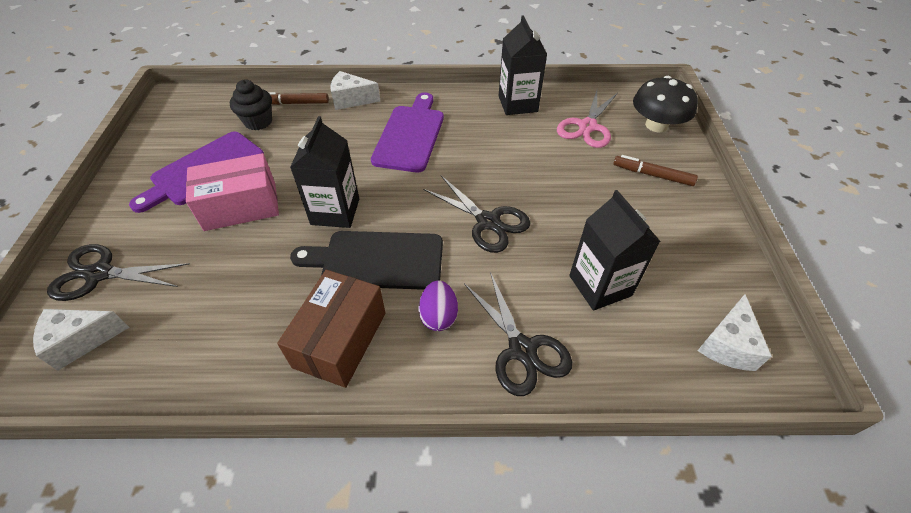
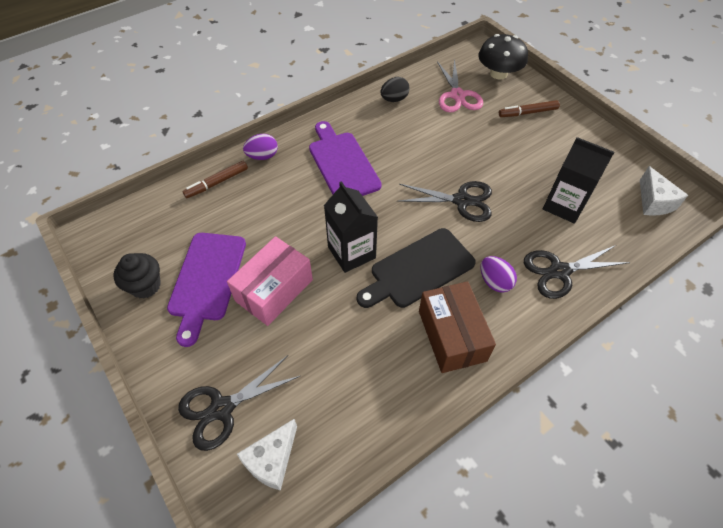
camera: 35 degrees left, 5 degrees up
black cupcake [230,80,272,130] -> black cupcake moved to [113,253,161,298]
white cheese [330,71,380,110] -> purple egg [243,134,278,160]
black scissors [464,272,572,396] -> black scissors turned 135 degrees clockwise [524,245,630,299]
black carton [499,15,547,115] -> black egg [380,77,410,102]

